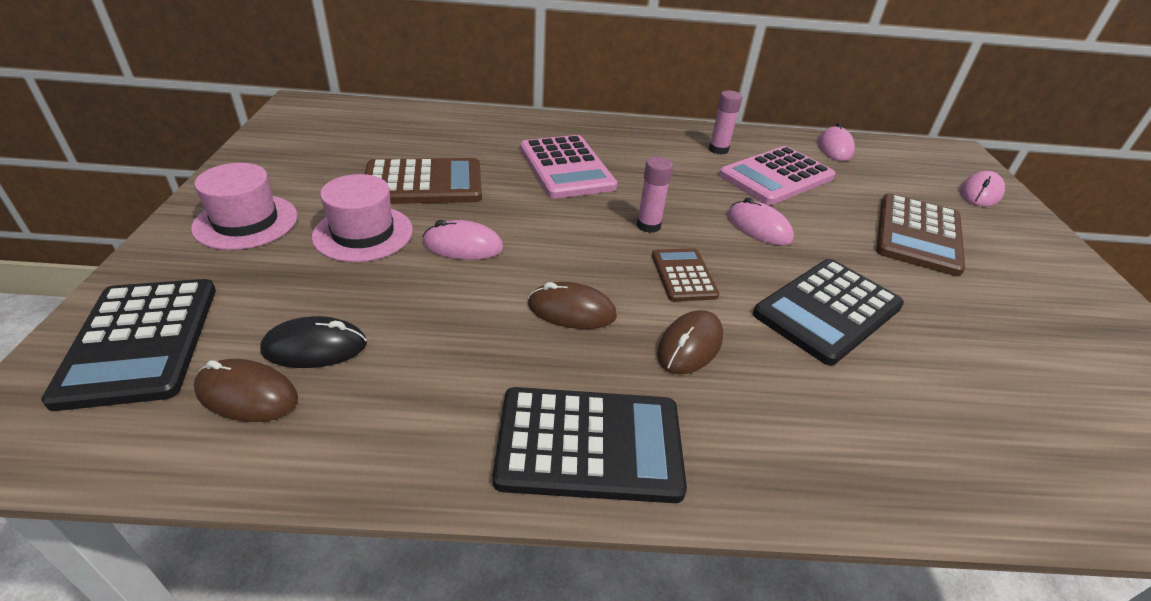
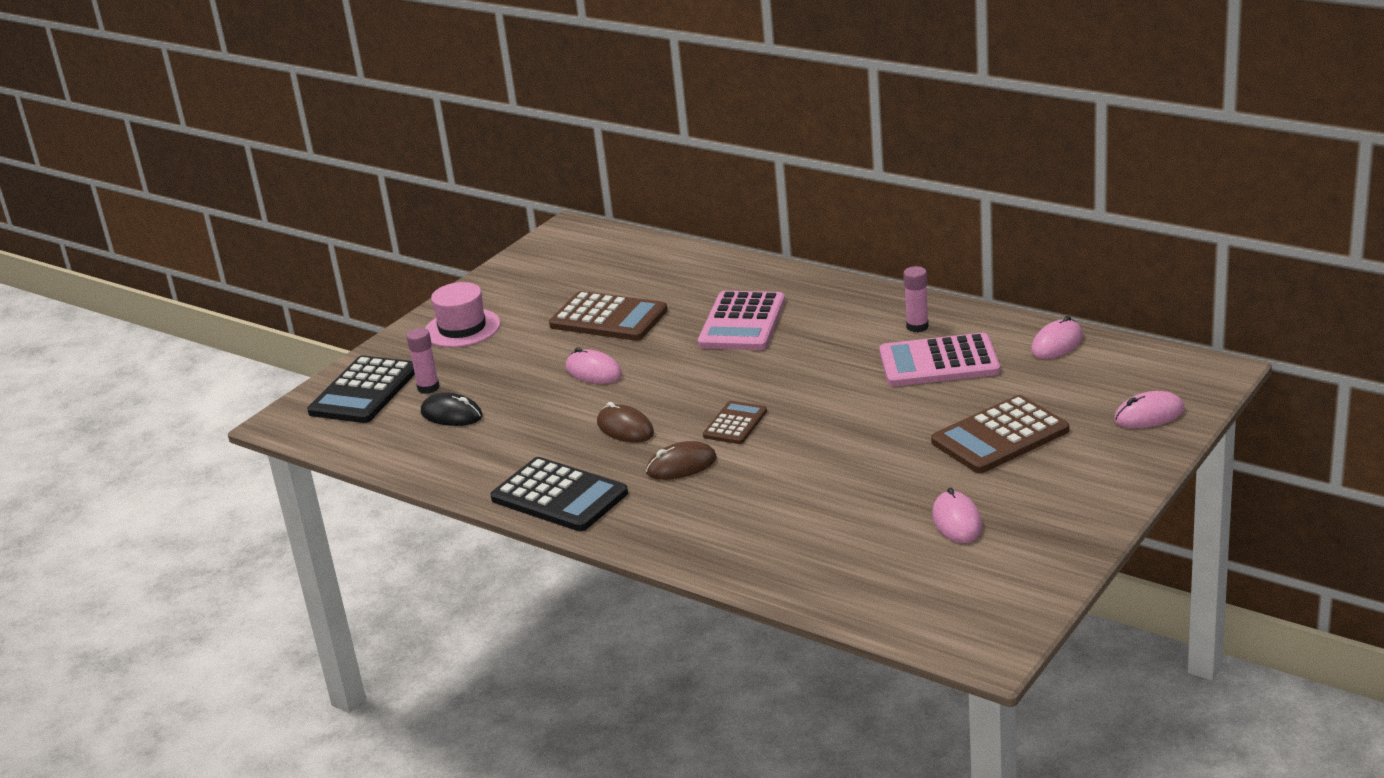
camera: 40 degrees right, 10 degrees down
brown mouse [194,359,298,422] -> none
pink hat [312,174,413,262] -> none
pink glue stick [637,157,673,233] -> pink glue stick moved to [406,328,440,394]
pink mouse [728,198,794,245] -> pink mouse moved to [932,487,982,543]
black calculator [753,259,904,366] -> none

